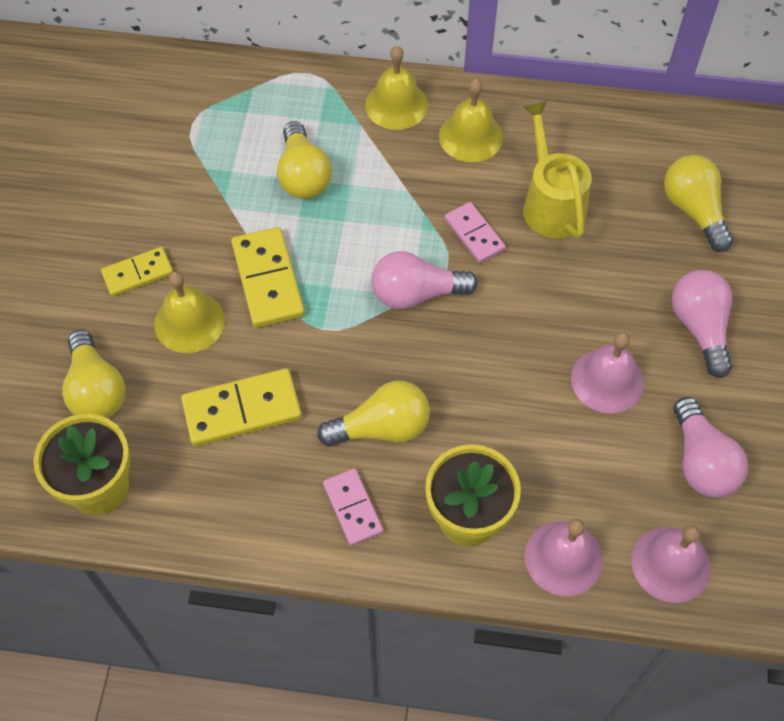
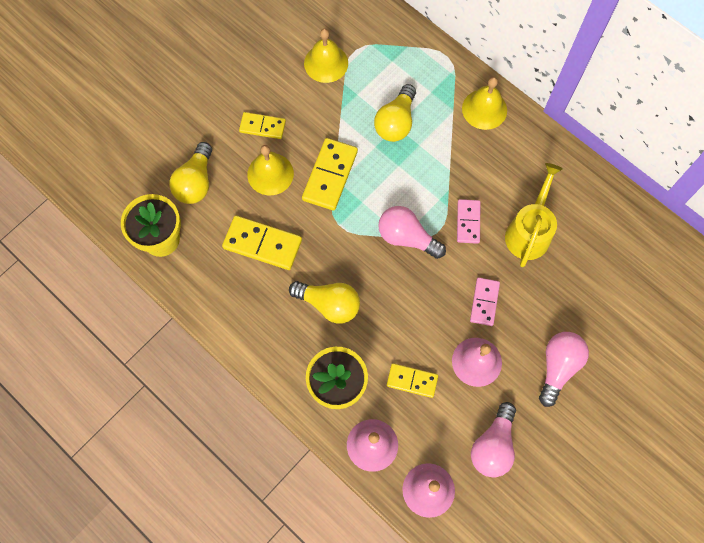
camera: 35 degrees right, 10 degrees up
pink domino [323,469,383,546] -> pink domino moved to [470,278,500,326]
yellow bell [439,79,503,162] -> yellow bell moved to [304,29,348,83]
yellow light bulb [664,155,734,252] -> none
none -> yellow domino [387,363,438,398]

